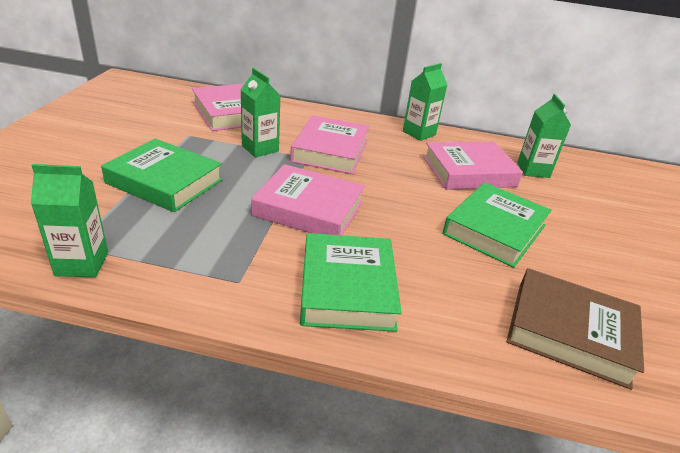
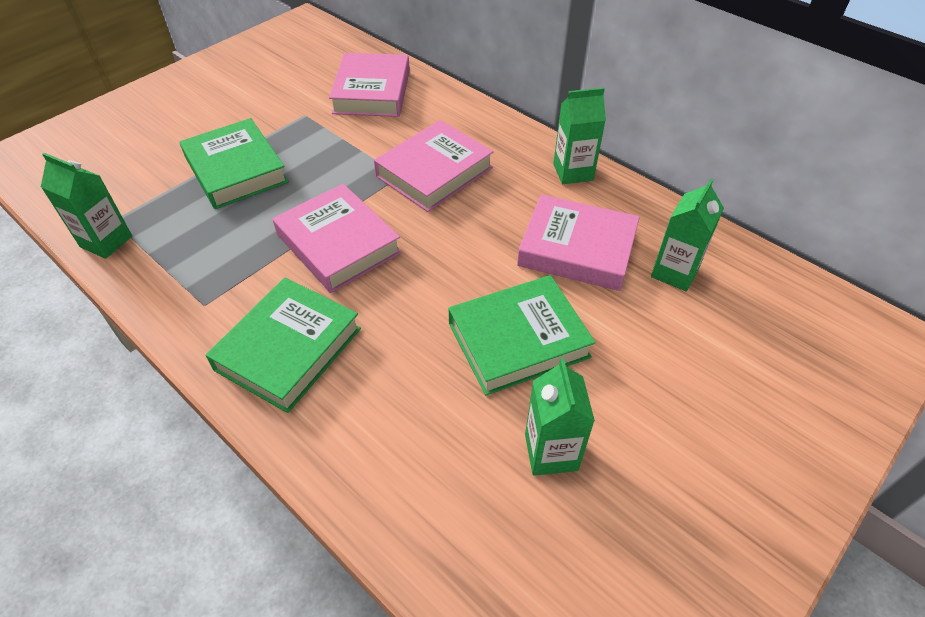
camera: 35 degrees right, 15 degrees up
green carton [241,68,281,157] -> green carton moved to [525,358,595,476]
brown book [506,268,644,390] -> none

